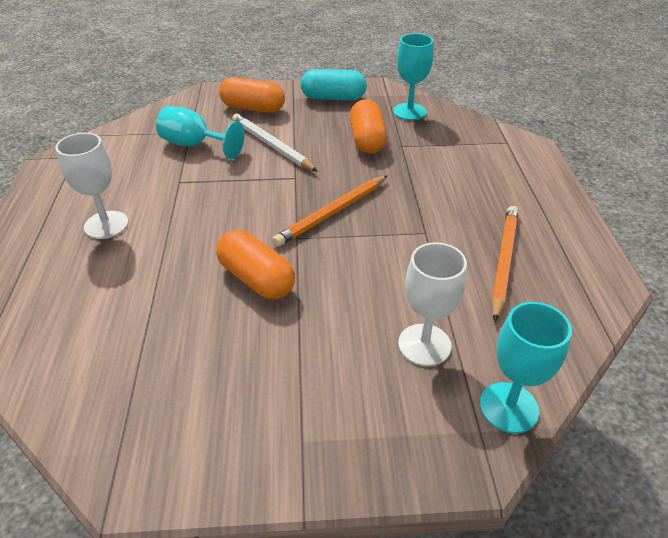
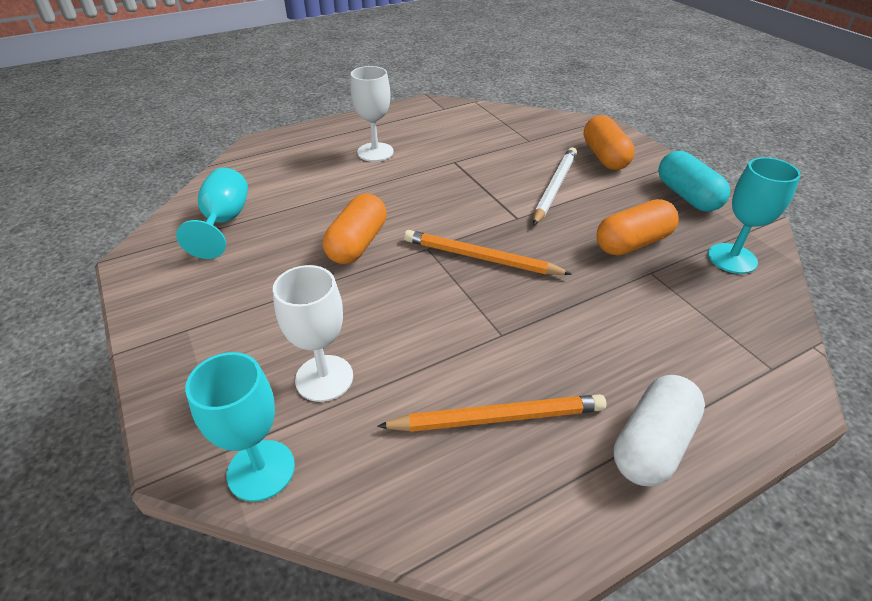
camera: 65 degrees right, 0 degrees up
turquoise goblet [156,106,244,159] -> turquoise goblet moved to [176,168,248,259]
none -> white capsule [614,375,705,486]

